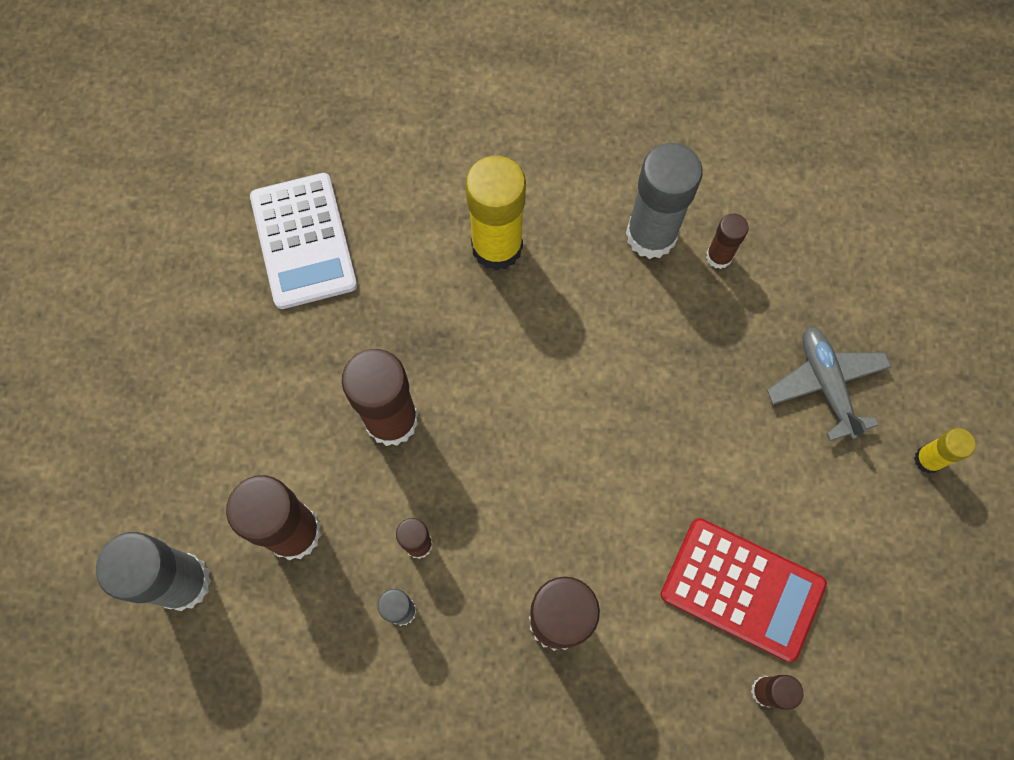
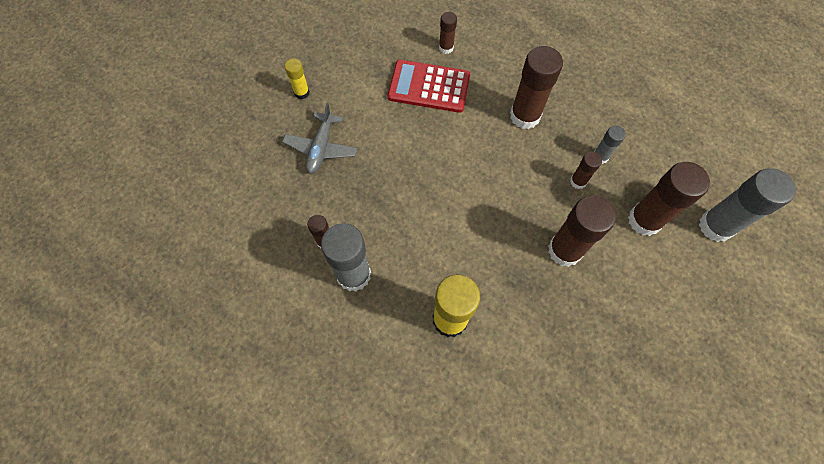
camera: 150 degrees left, 5 degrees down
white calculator [250,173,357,309] -> none
red calculator [661,518,827,662] -> red calculator turned 45 degrees counterclockwise [388,60,470,113]

